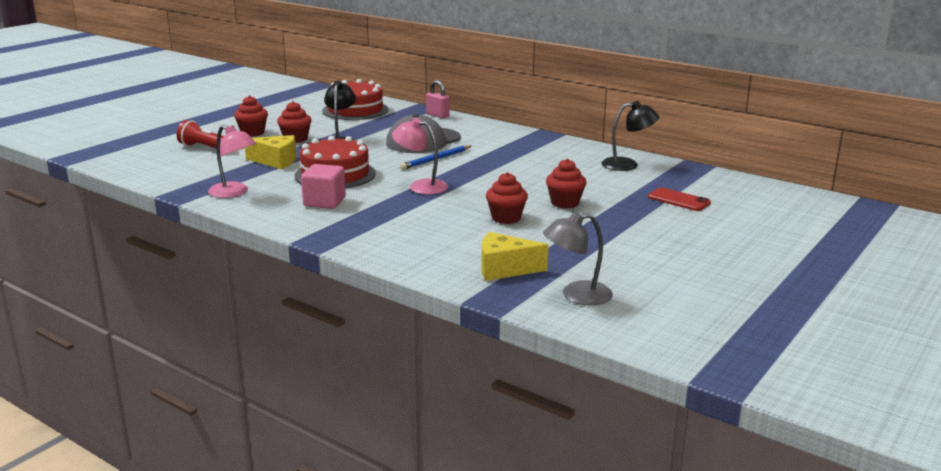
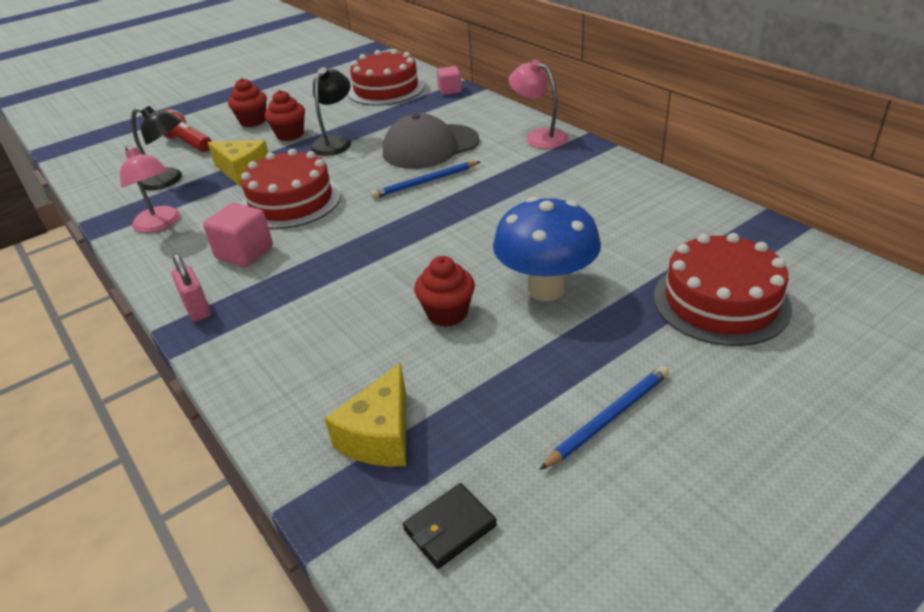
camera: 20 degrees right, 15 degrees up
pink lamp [392,118,448,195] -> pink lamp moved to [509,60,569,149]
pink padlock [426,80,450,118] -> pink padlock moved to [171,253,211,322]
yellow cheese [481,232,548,281] -> yellow cheese turned 90 degrees counterclockwise [325,363,406,467]
grey lamp [543,212,613,306] -> black wallet [403,483,497,569]
red cupcake [546,159,586,208] -> blue mushroom [493,197,601,301]
black lamp [602,101,659,171] -> black lamp moved to [131,106,182,190]
red phone [648,187,711,211] -> red cake [654,233,792,346]
none -> pink cube [437,66,462,95]
none -> blue pencil [540,366,669,470]

